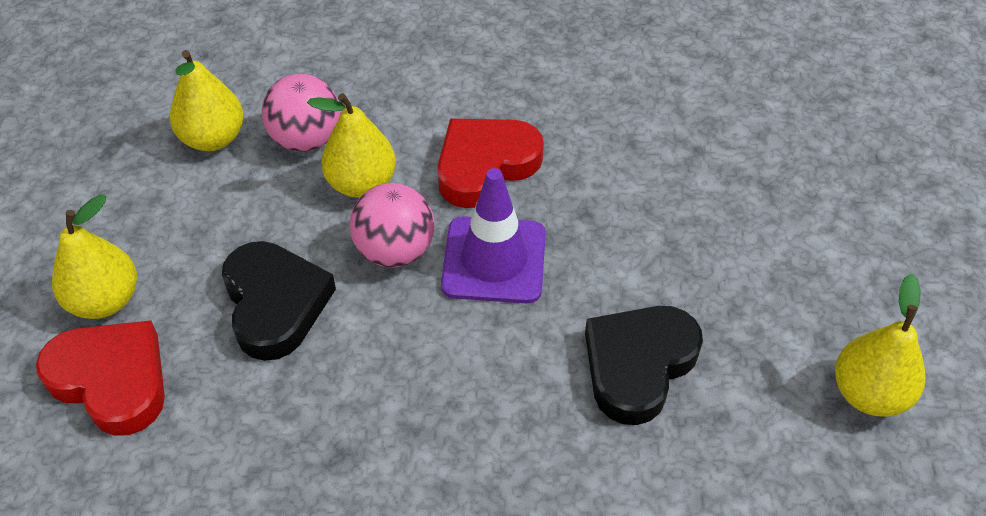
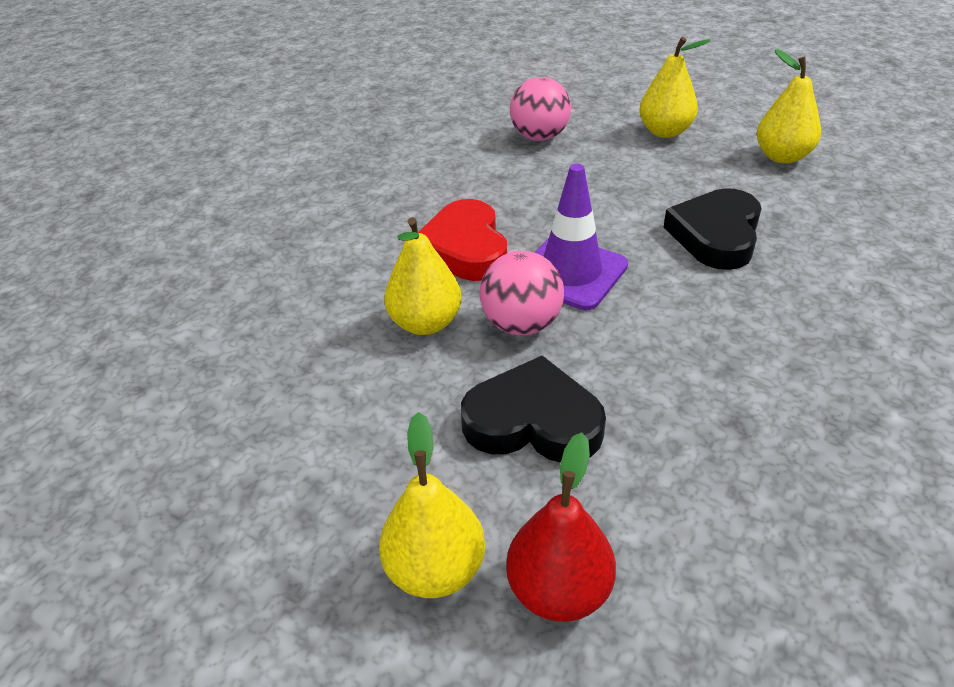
camera: 60 degrees left, 10 degrees down
red heart [36,320,165,436] -> red pear [506,432,616,622]
yellow pear [170,50,244,151] -> yellow pear moved to [639,37,711,138]
pink ball [262,74,340,152] -> pink ball moved to [510,77,571,141]
black heart [585,306,703,425] -> black heart turned 45 degrees clockwise [664,188,762,270]

